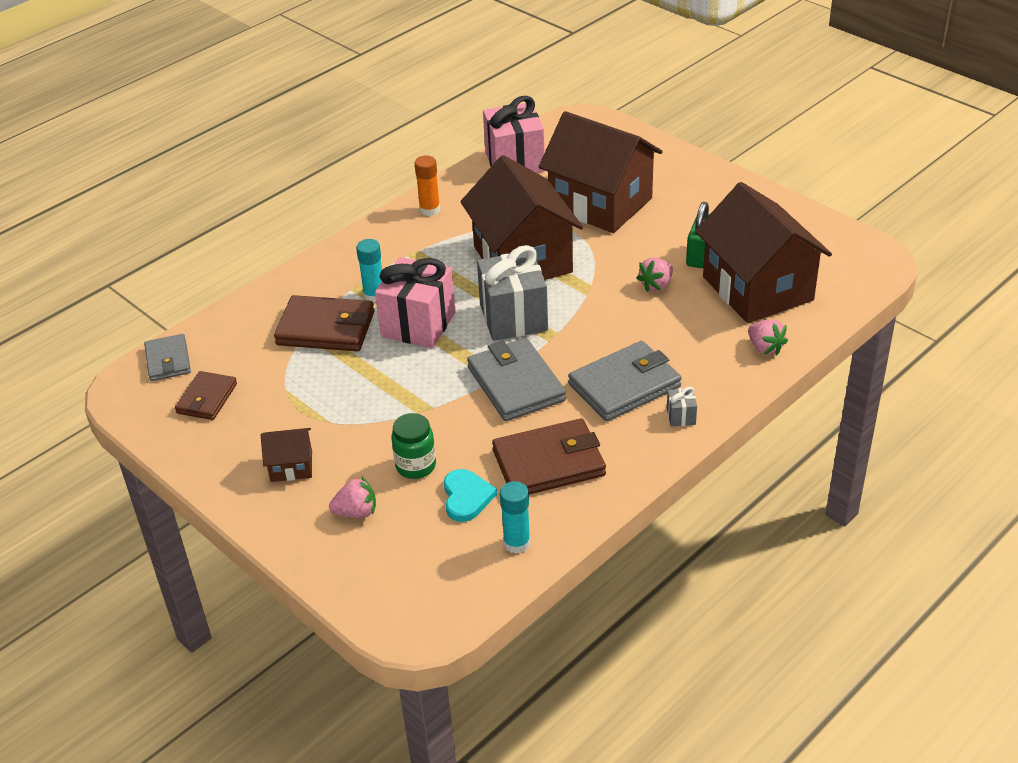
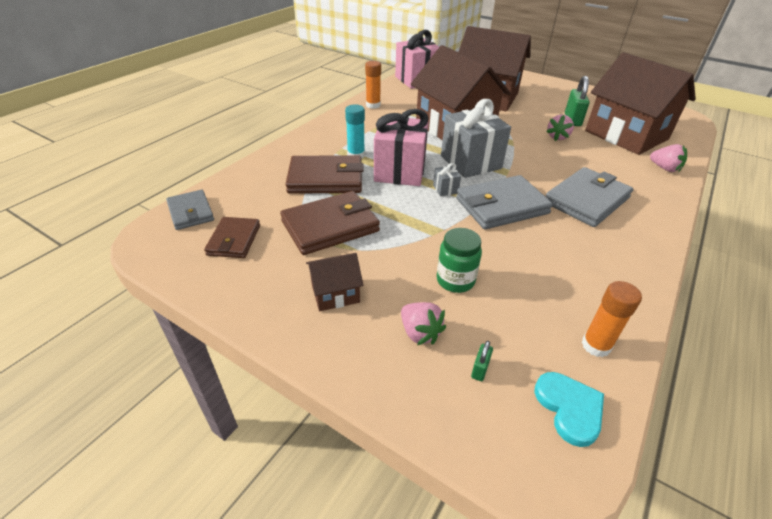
camera: 15 degrees left, 0 degrees up
pink strawberry [329,477,376,518] -> pink strawberry turned 75 degrees clockwise [401,302,446,345]
turquoise heart [444,469,497,522] -> turquoise heart moved to [534,372,604,447]
grey wallet [467,338,566,421] -> grey wallet turned 75 degrees counterclockwise [456,175,553,229]
brown wallet [492,418,606,494] -> brown wallet moved to [280,191,380,255]
turquoise glue stick [500,481,531,554] -> orange glue stick [582,281,642,357]
grey gift [667,387,697,427] -> grey gift moved to [433,163,461,196]
none -> green padlock [471,341,493,381]

